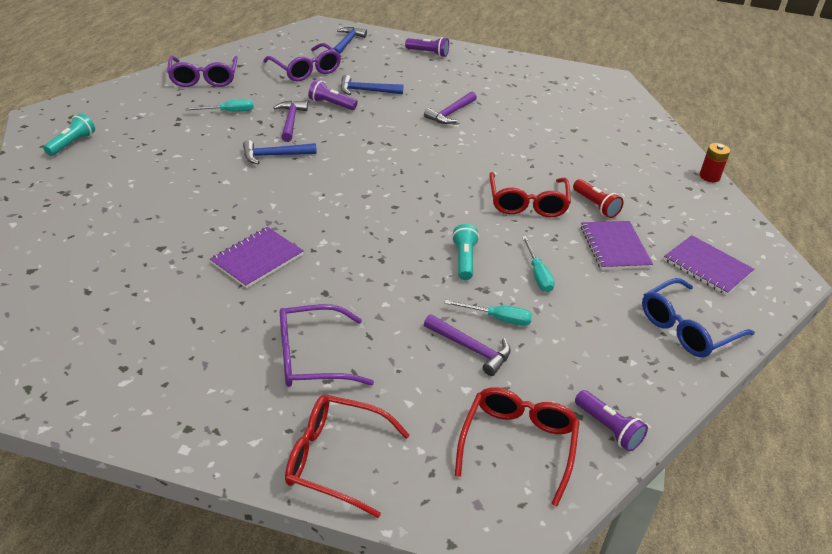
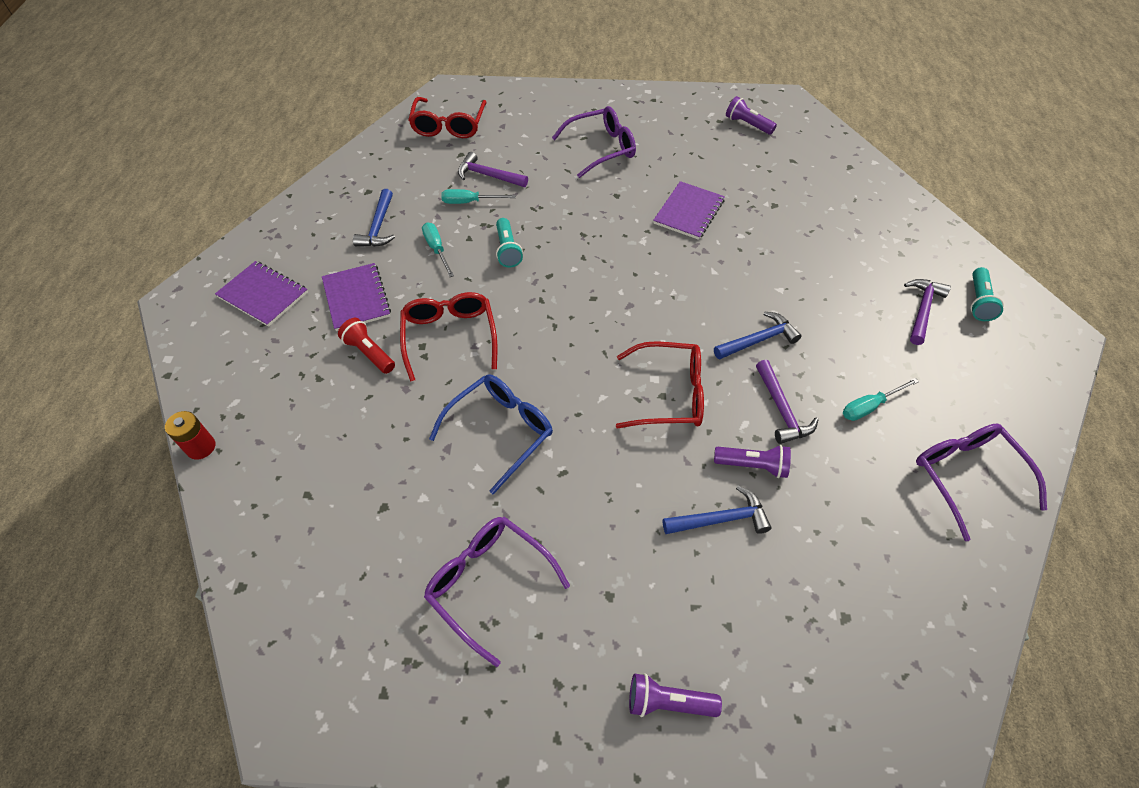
camera: 170 degrees right, 15 degrees up
purple glasses [263,43,341,81] -> purple glasses moved to [424,517,570,667]
red glasses [285,395,410,518] -> red glasses moved to [616,341,704,428]
blue hammer [333,27,367,54] -> blue hammer moved to [353,189,395,247]
purple hammer [424,92,477,124] -> purple hammer moved to [904,279,951,345]
purple flashlight [575,390,648,451] -> purple flashlight moved to [726,96,777,135]
blue glasses [642,278,755,357] -> blue glasses moved to [429,374,553,495]

